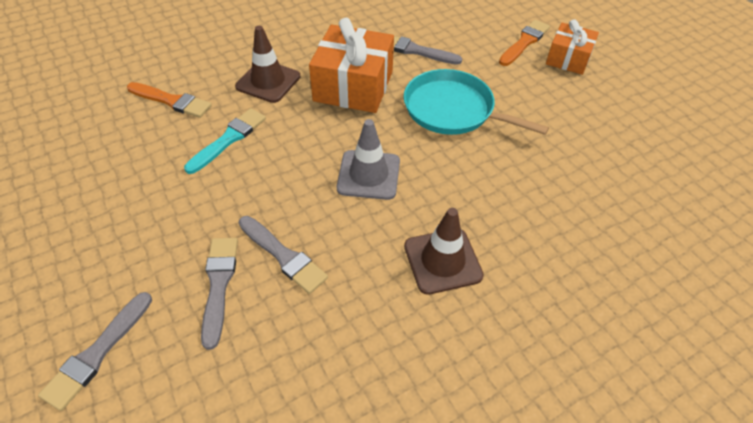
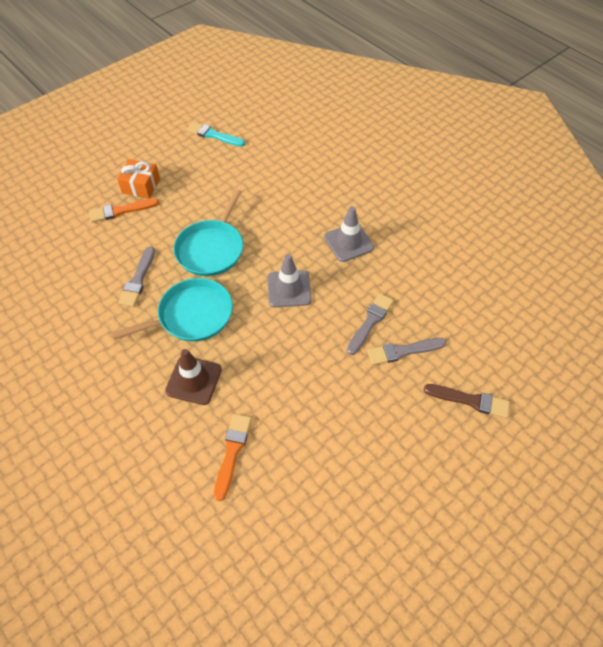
camera: 100 degrees left, 5 degrees up
grey brush [38,292,152,411] -> brown brush [424,384,510,418]
turquoise brush [184,108,266,174] -> turquoise brush moved to [187,122,245,147]
orange gift [309,18,394,113] -> turquoise pan [112,278,233,341]
brown traffic cone [404,208,484,295] -> grey traffic cone [324,206,374,262]
orange brush [499,20,550,66] -> orange brush turned 45 degrees counterclockwise [89,198,159,223]

